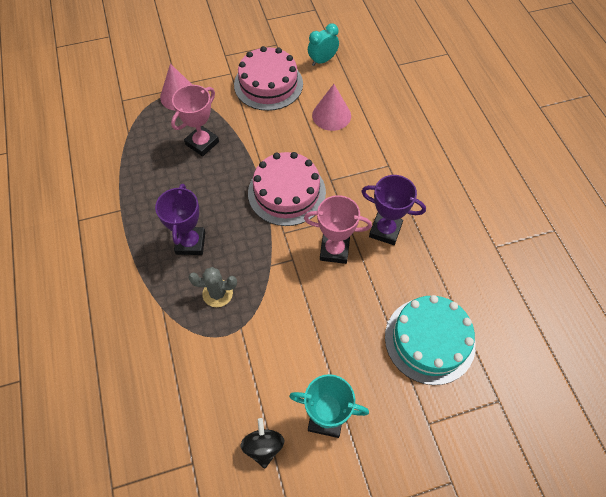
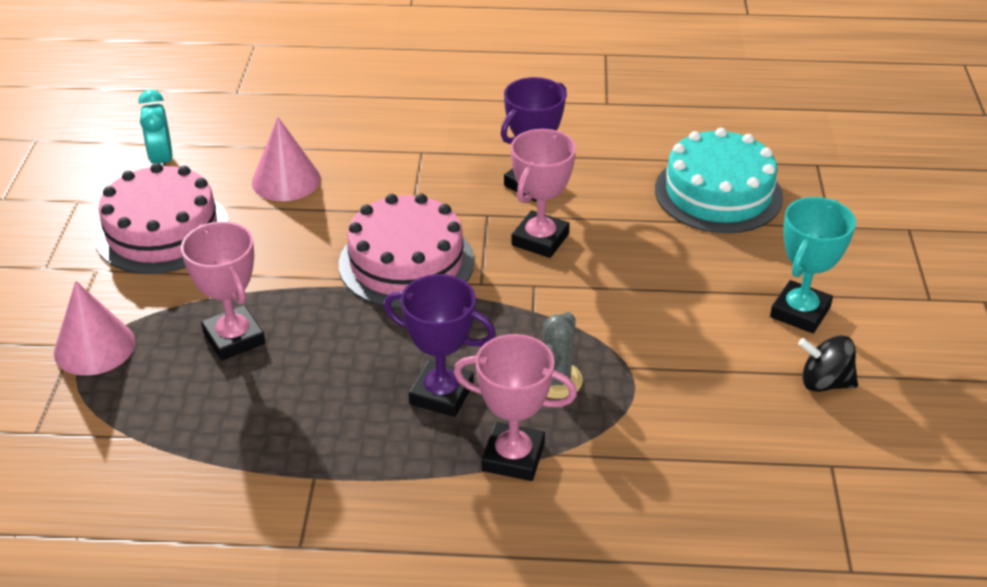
camera: 70 degrees left, 20 degrees down
none -> pink trophy [453,334,577,481]

